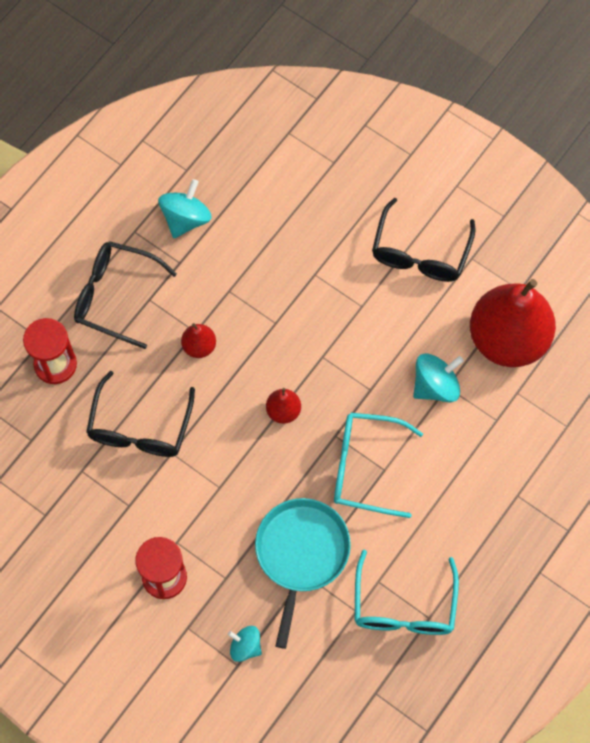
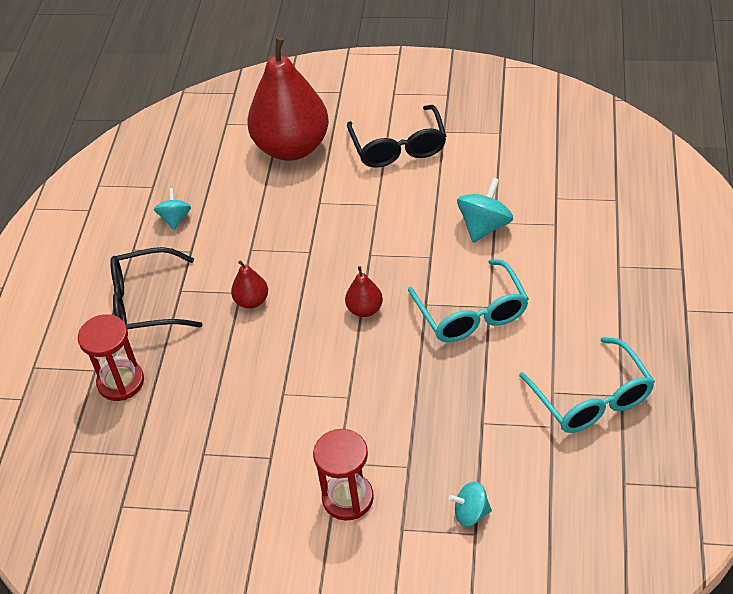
camera: 25 degrees left, 20 degrees down
black glasses [86,371,195,457] -> none
turquoise spinning top [158,179,212,238] -> turquoise spinning top [154,188,191,230], size x0.64
turquoise pan [255,498,351,649] -> none
turquoise glasses [334,413,423,518] -> turquoise glasses turned 90 degrees counterclockwise [408,259,529,342]
red pear [470,279,556,367] -> red pear moved to [247,37,329,161]

